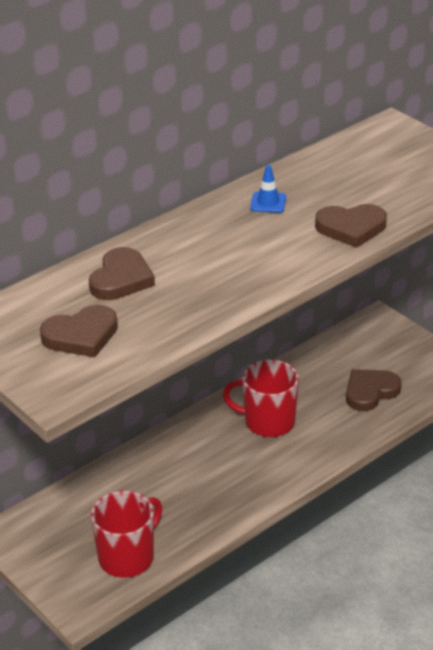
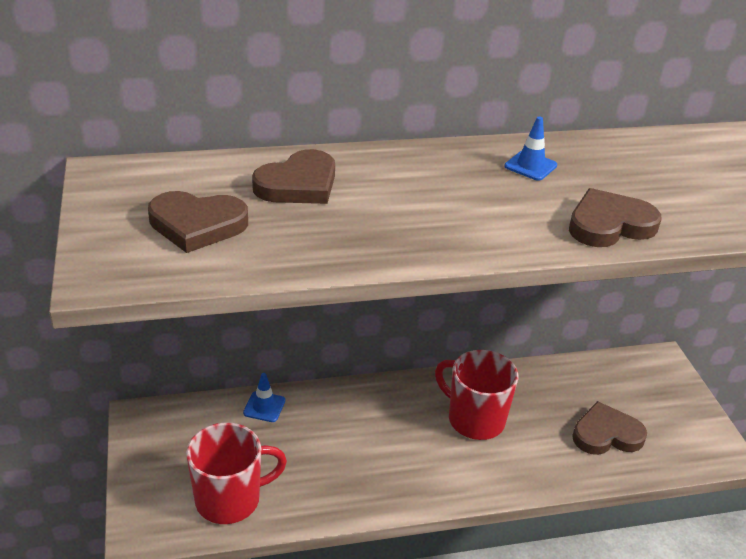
camera: 25 degrees right, 0 degrees up
brown heart [315,204,387,248] -> brown heart turned 135 degrees clockwise [569,188,662,247]
none -> blue traffic cone [243,373,285,422]

